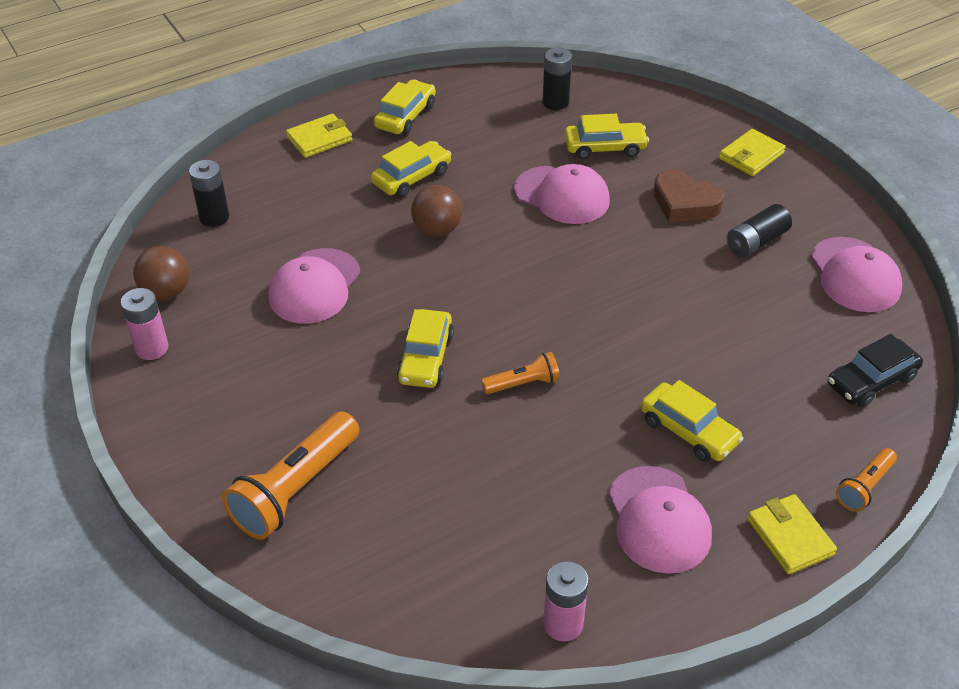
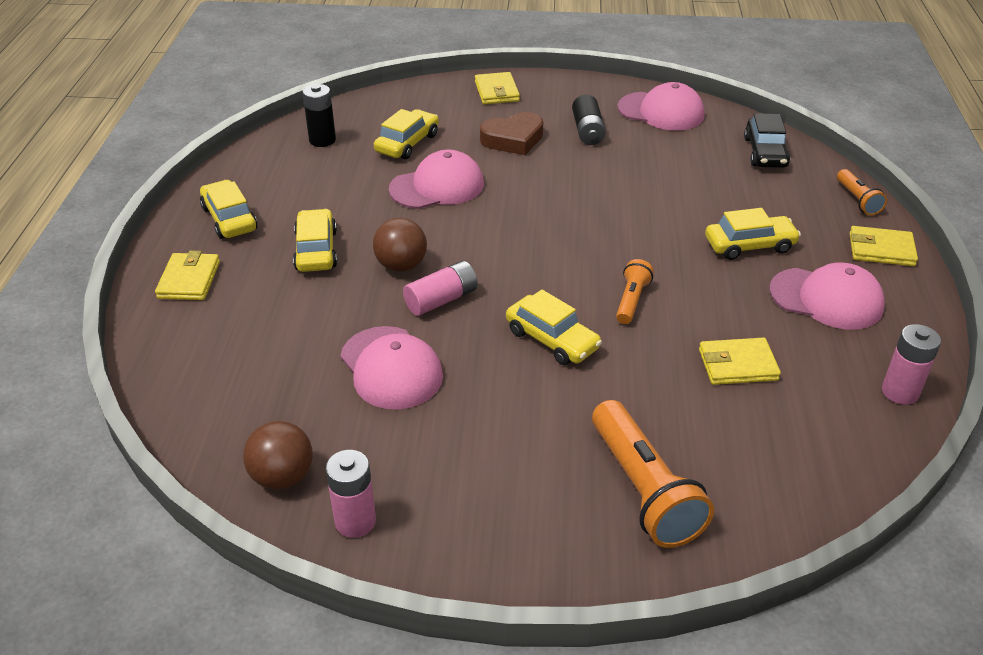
camera: 55 degrees left, 5 degrees down
black battery [189,160,229,227] -> none
none -> pink battery [403,261,478,316]
none -> yellow wallet [699,337,781,385]

